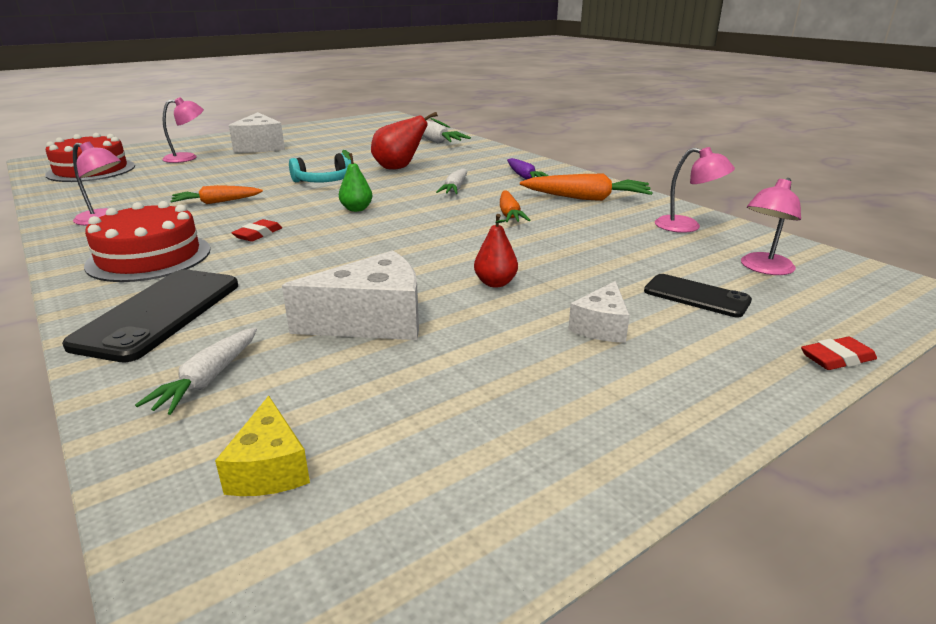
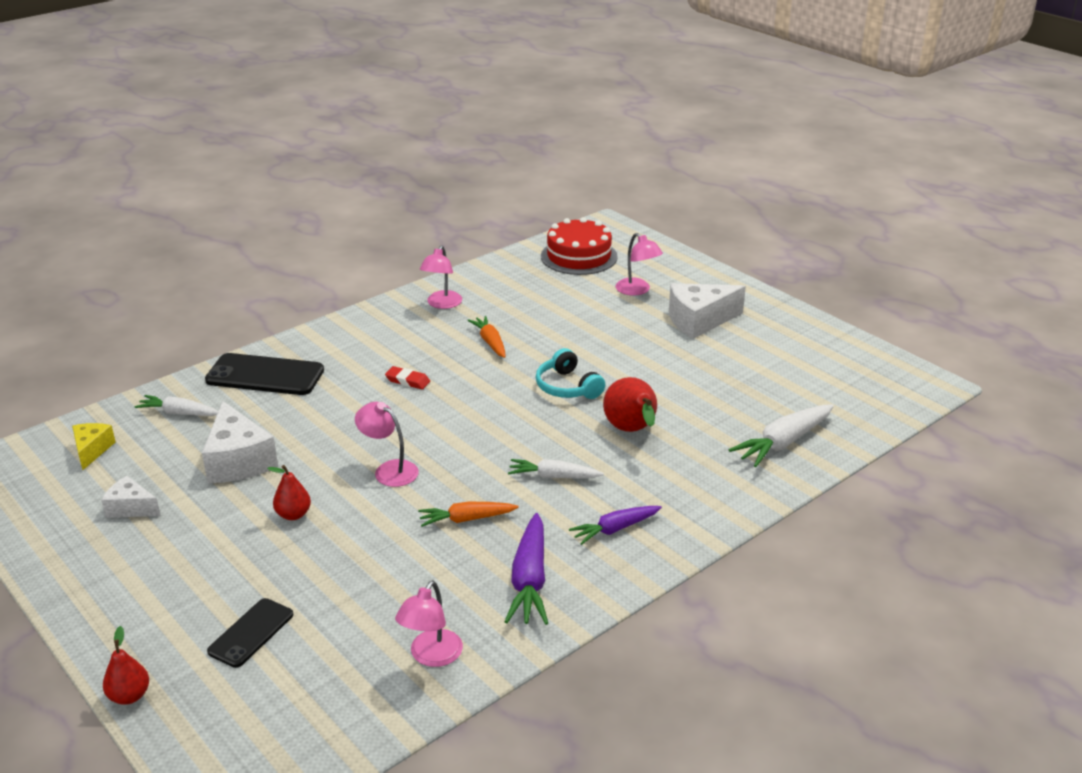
camera: 85 degrees right, 5 degrees up
red cake [84,201,210,282] -> none
yellow cheese [215,396,310,496] -> yellow cheese turned 105 degrees clockwise [72,423,115,470]
green pear [339,150,372,212] -> none
orange carrot [520,173,653,201] -> purple carrot [504,513,548,625]
white cheese [568,281,630,343] -> white cheese moved to [101,476,161,518]
pink lamp [741,178,801,275] -> pink lamp moved to [355,402,419,487]
red eraser [801,337,877,370] -> red pear [103,626,149,705]

